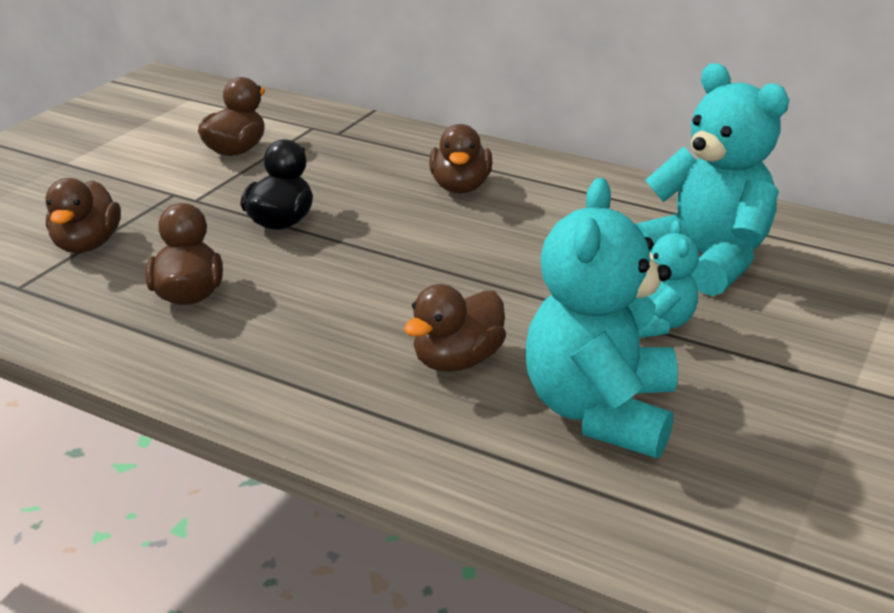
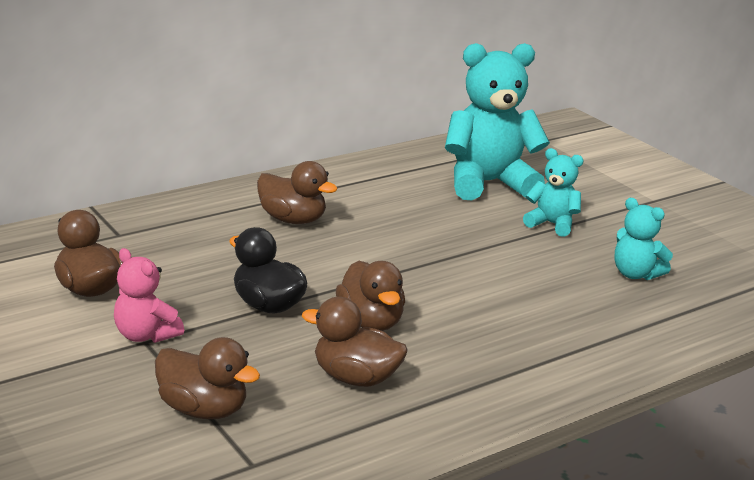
camera: 65 degrees left, 5 degrees down
brown duck [404,284,506,372] -> brown duck moved to [336,261,405,331]
turquoise teddy bear [525,178,678,458] -> turquoise teddy bear [614,198,673,280], size x0.51
none -> pink teddy bear [114,248,184,343]

